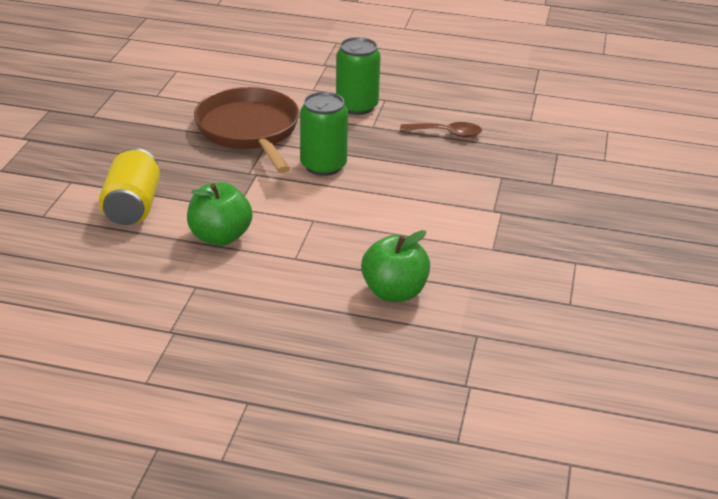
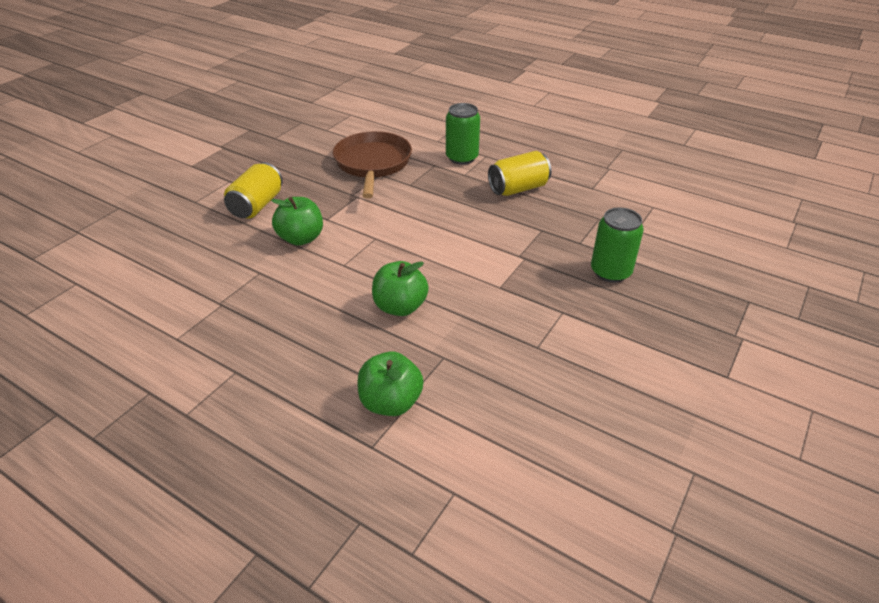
camera: 20 degrees right, 5 degrees up
green can [300,92,348,176] -> green can moved to [591,207,644,283]
brown spoon [400,122,482,137] -> yellow can [488,151,552,196]
none -> green apple [358,351,424,416]

